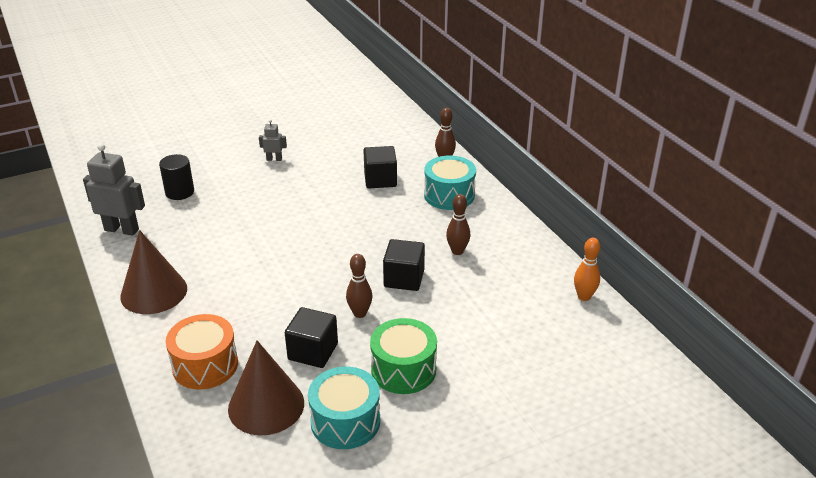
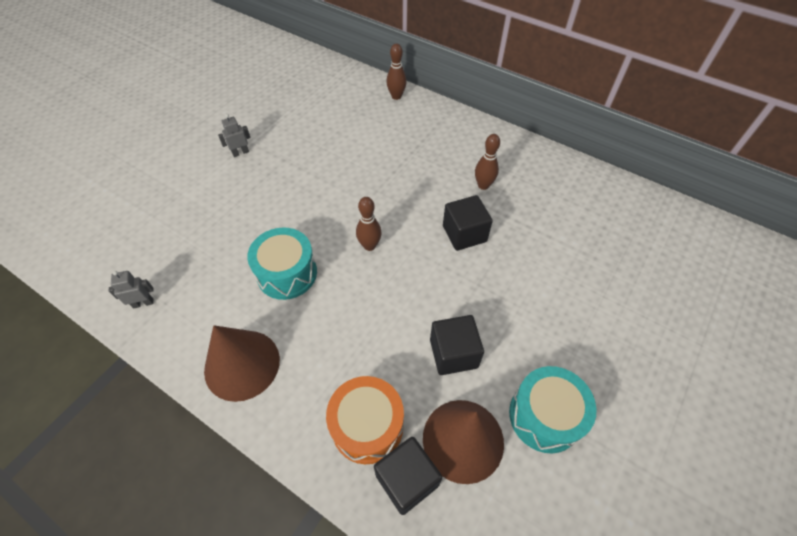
camera: 30 degrees left, 20 degrees up
grey robot [83,143,145,236] -> grey robot [109,271,154,309], size x0.51
black cylinder [159,154,194,200] -> none
brown bowling pin [346,254,372,318] -> brown bowling pin moved to [356,197,382,251]
black cube [363,146,397,188] -> black cube moved to [374,437,442,515]
green drum [370,318,437,394] -> none
turquoise drum [424,156,476,210] -> turquoise drum moved to [247,228,317,300]
orange bowling pin [574,238,600,301] -> none

